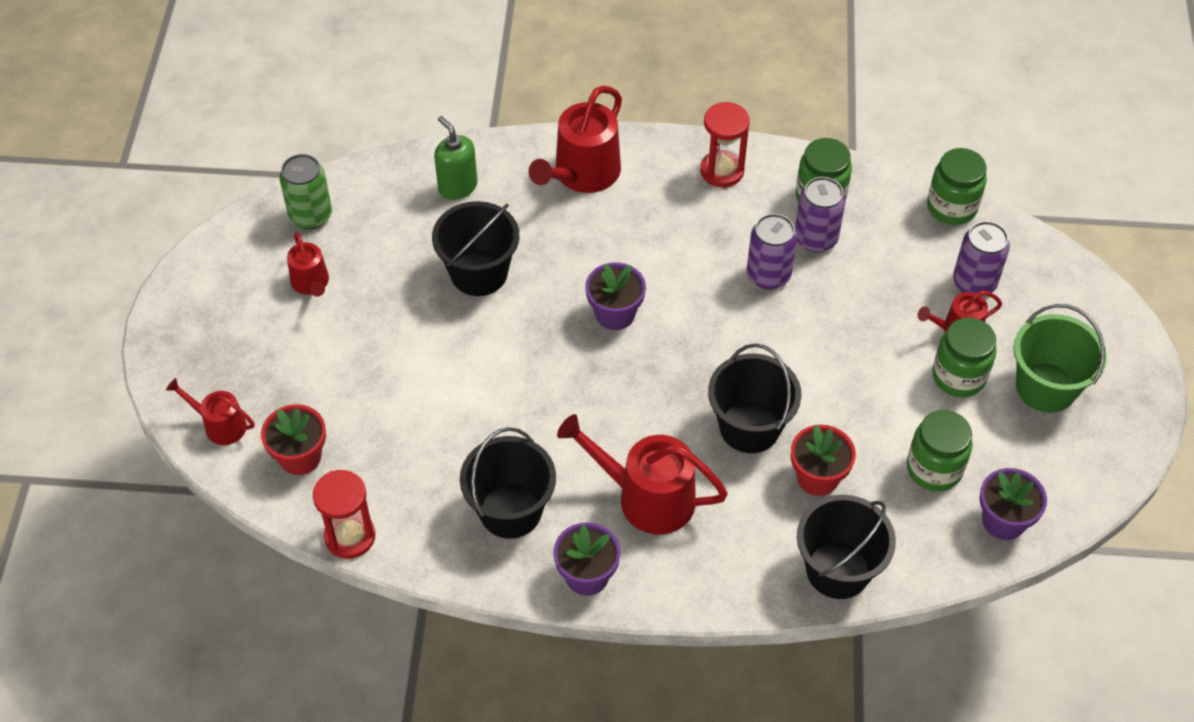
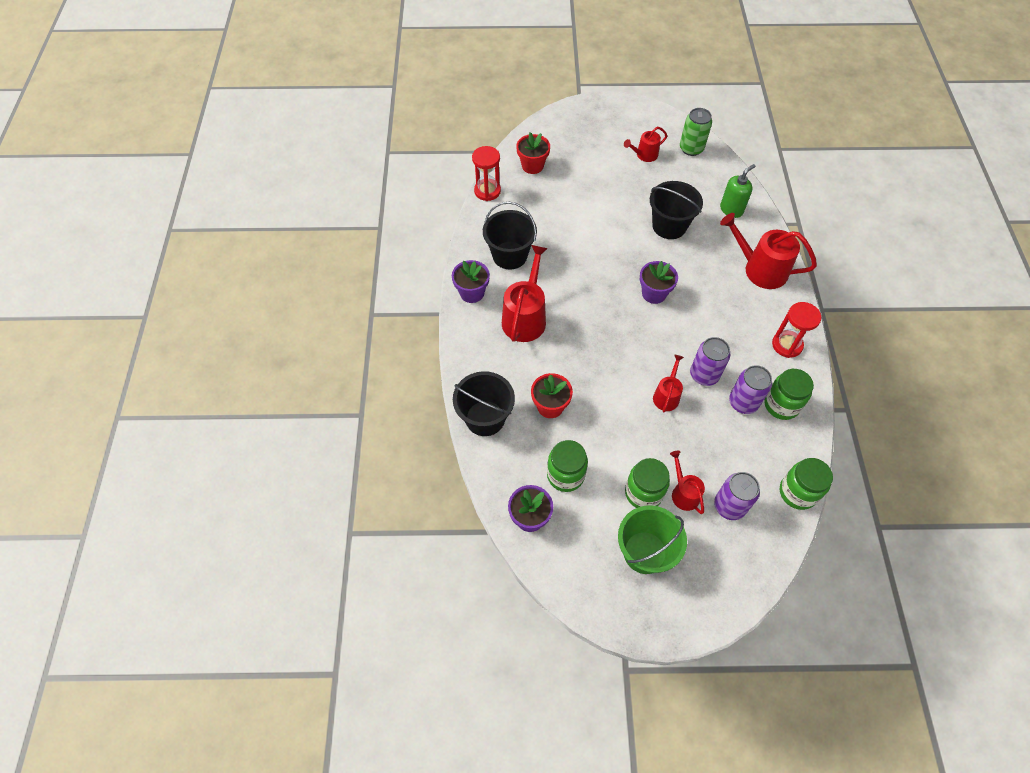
camera: 85 degrees right, 5 degrees up
red watering can [166,378,254,445] -> red watering can moved to [653,354,684,412]
black bucket [708,344,802,453] -> none

